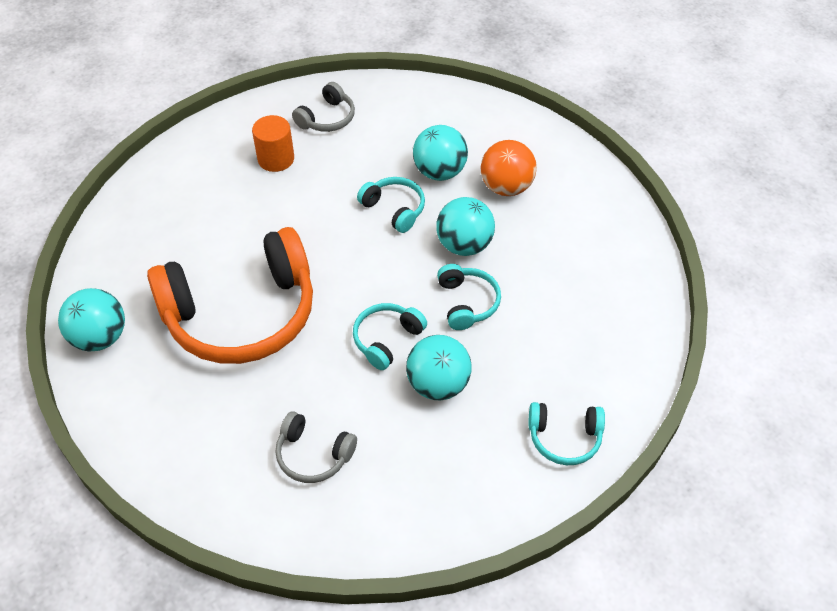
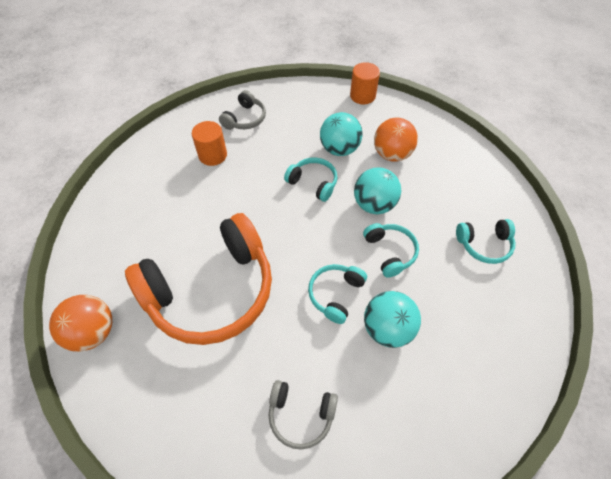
camera: 10 degrees left, 5 degrees up
turquoise ball [58,288,125,351] -> orange ball [49,295,112,352]
turquoise headphones [529,402,605,465] -> turquoise headphones moved to [456,219,515,264]
none -> orange cylinder [350,62,380,104]

